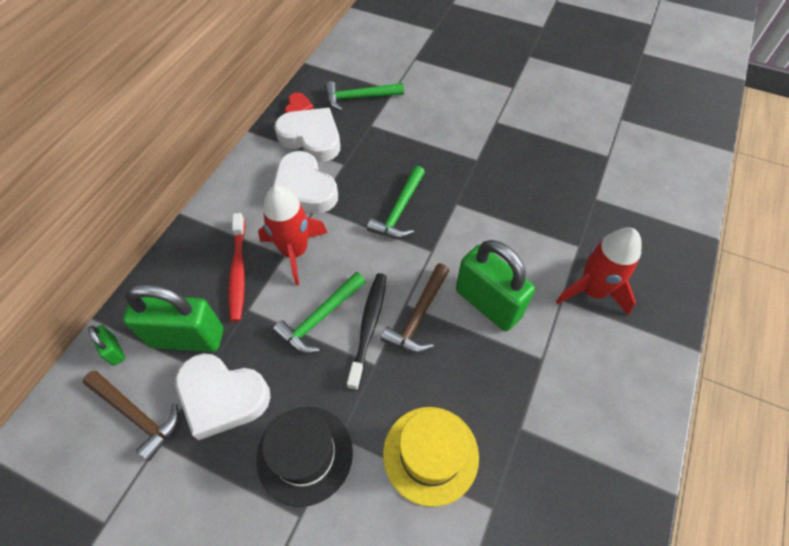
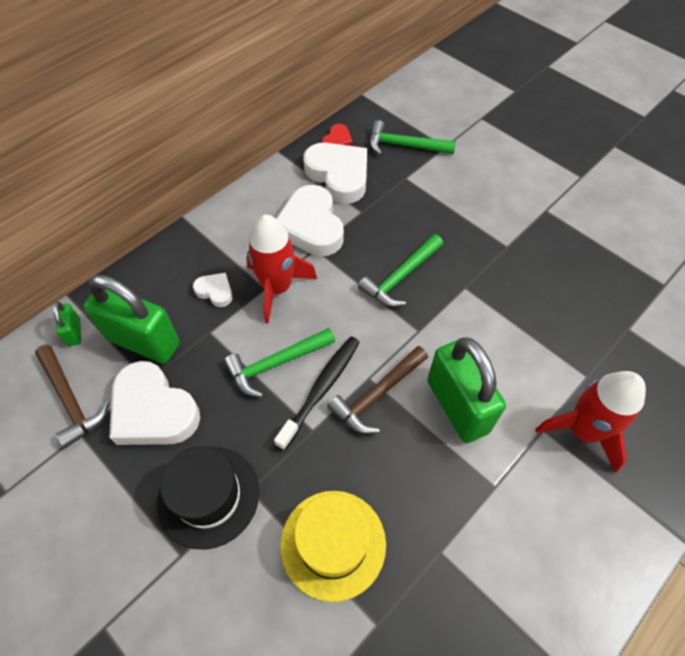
camera: 20 degrees right, 0 degrees up
red toothbrush [228,213,245,322] -> white heart [193,273,233,307]

